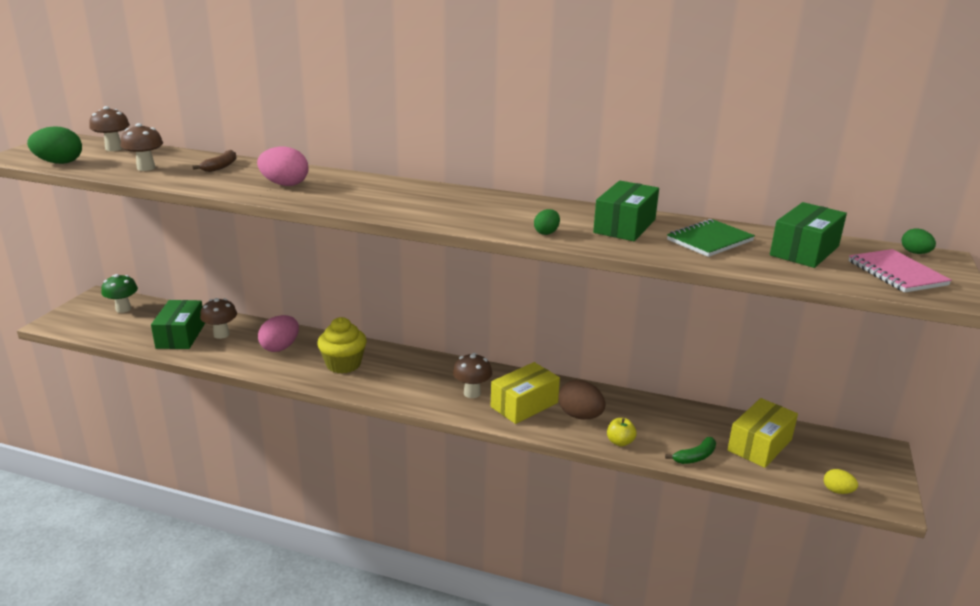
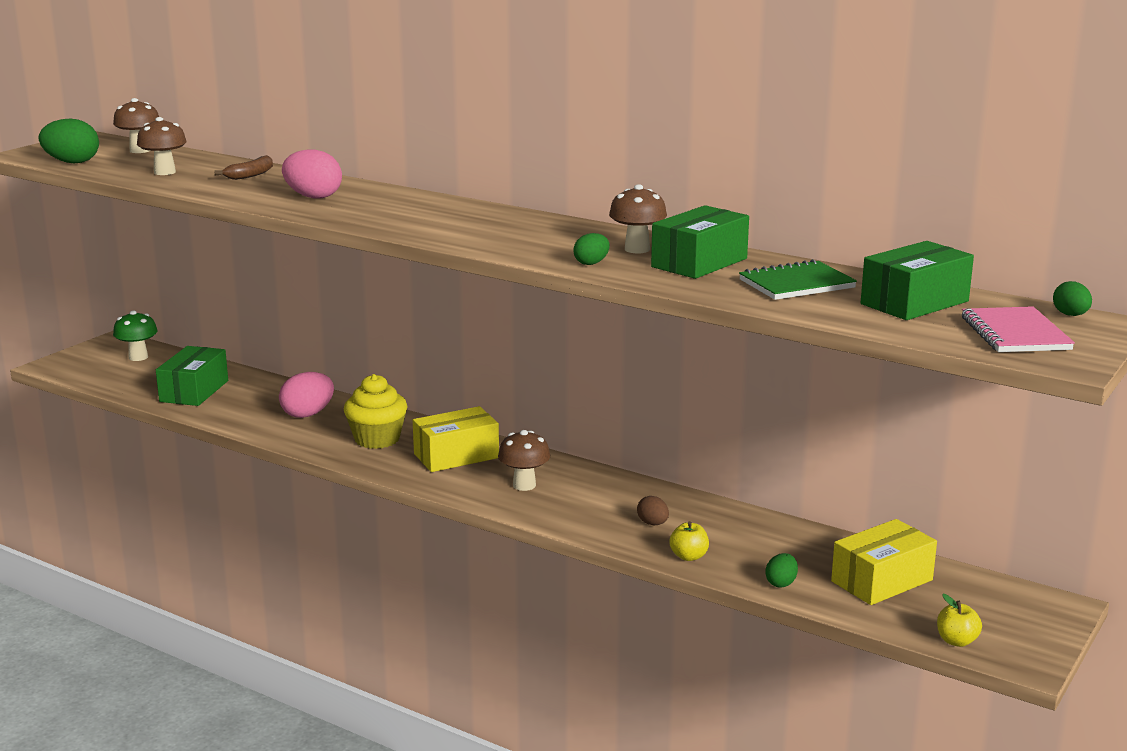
camera: 15 degrees right, 5 degrees down
brown mushroom [200,298,237,339] -> brown mushroom moved to [609,184,667,253]
yellow box [491,362,560,424] -> yellow box moved to [413,406,499,472]
brown egg [558,380,606,419] -> brown egg [637,496,669,525], size x0.56
green banana [665,437,716,464] -> green egg [765,553,798,588]
yellow egg [824,469,858,494] -> yellow apple [937,594,982,647]

